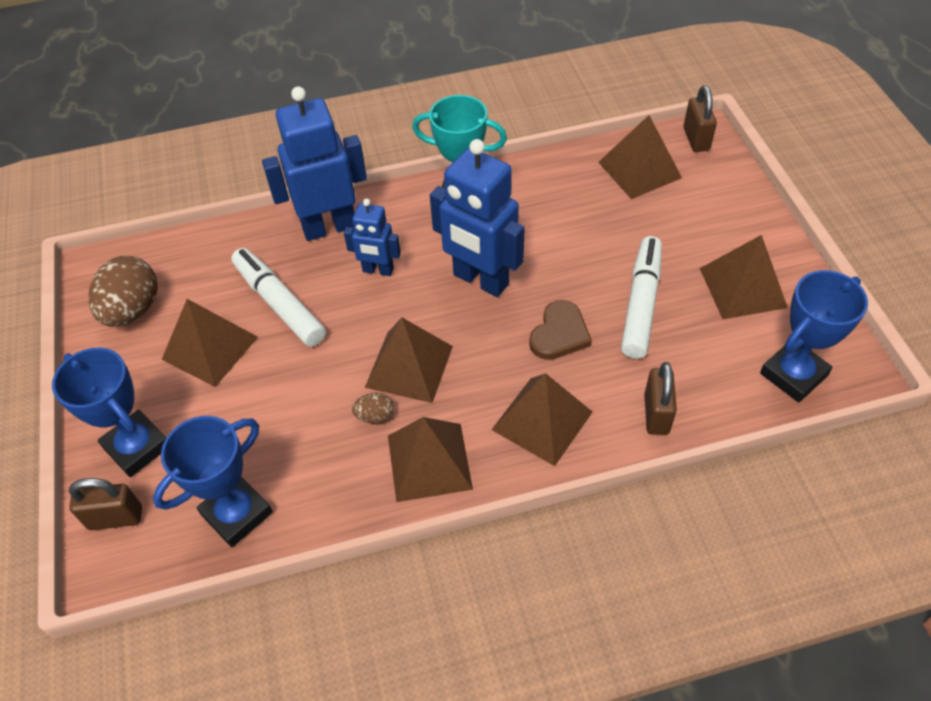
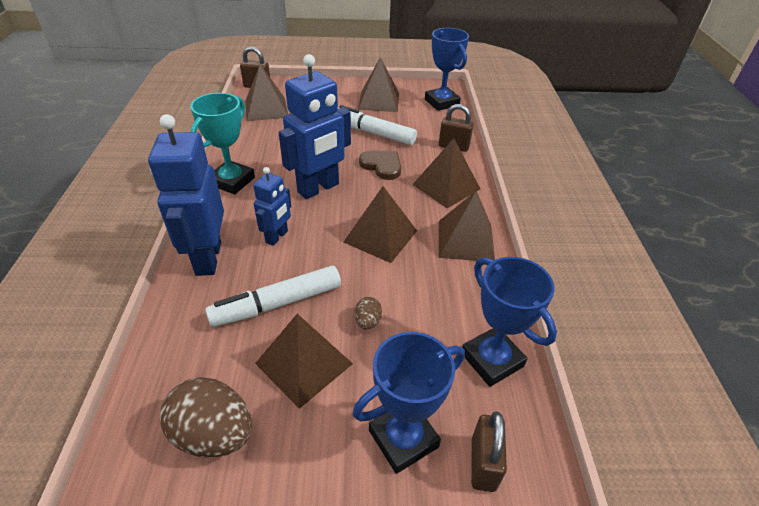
camera: 80 degrees left, 10 degrees down
brown egg [352,392,394,424] -> brown egg moved to [354,297,382,329]

